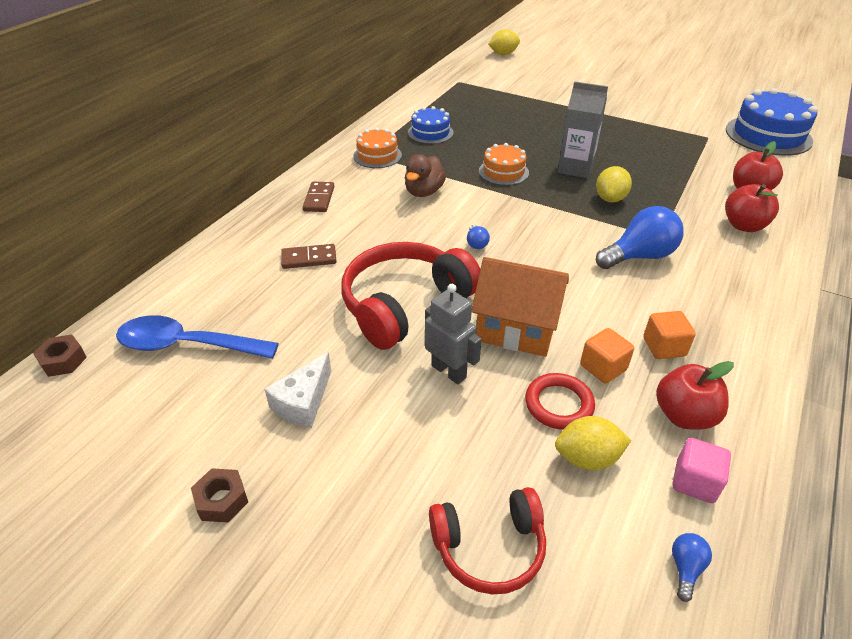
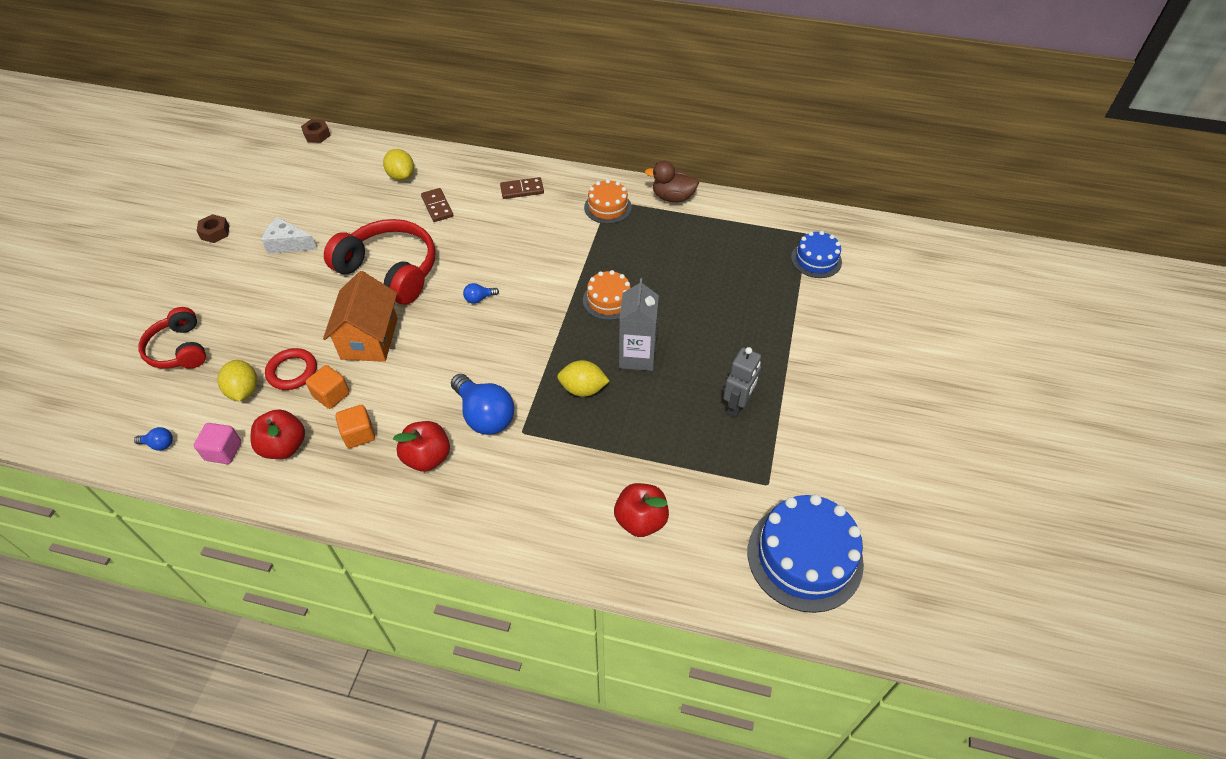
camera: 75 degrees right, 10 degrees up
blue spoon [116,315,279,359] -> none
brown duck [405,154,446,197] -> brown duck moved to [645,161,699,202]
blue cake [408,106,454,144] -> blue cake moved to [791,231,842,278]
grey robot [425,284,482,384] -> grey robot moved to [723,347,761,417]
yellow lemon [488,29,520,55] -> yellow lemon moved to [383,149,414,181]
red apple [725,184,779,232] -> red apple moved to [393,421,450,472]

